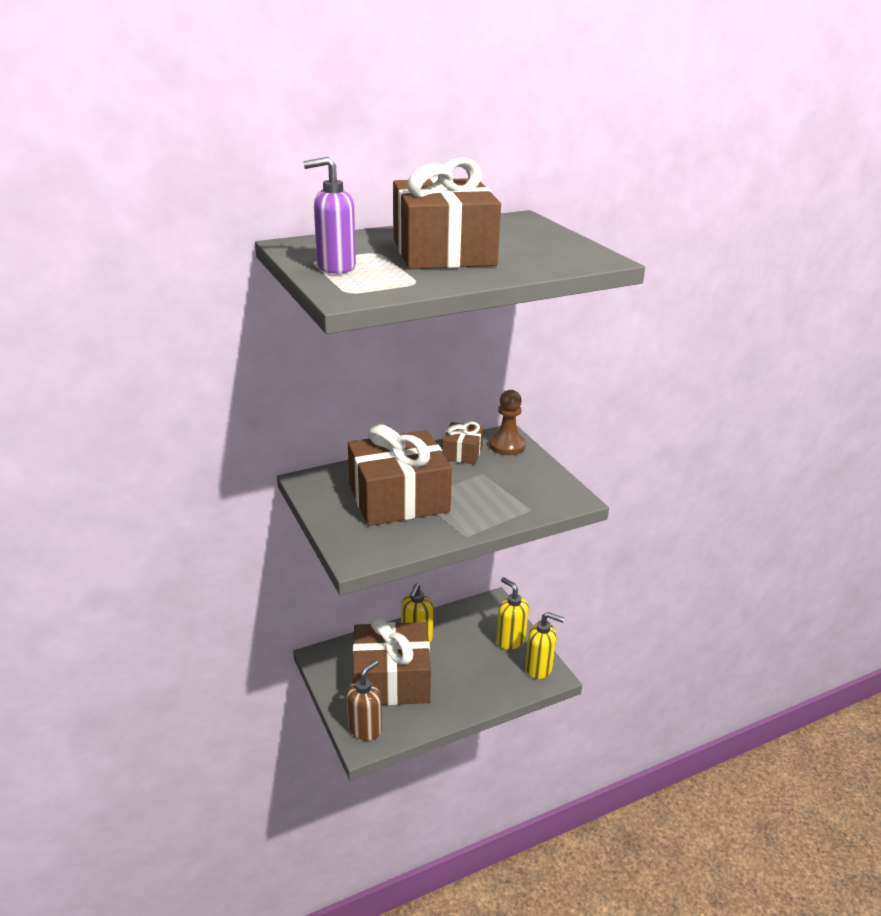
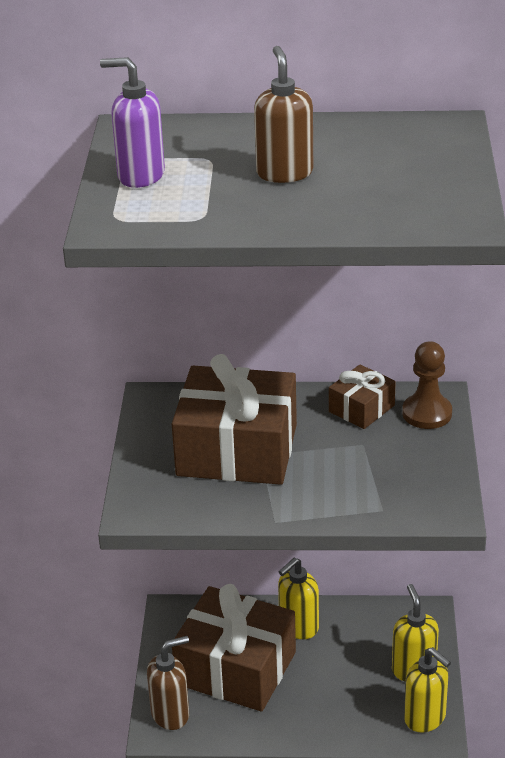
camera: 30 degrees right, 5 degrees up
brown gift [393,157,501,269] -> brown soap dispenser [254,46,313,183]

